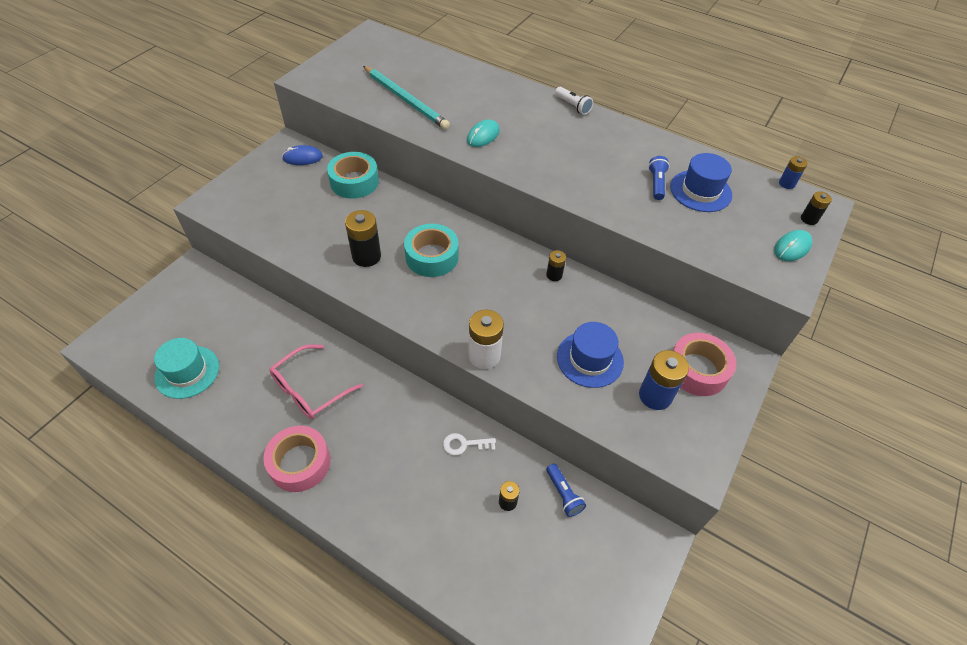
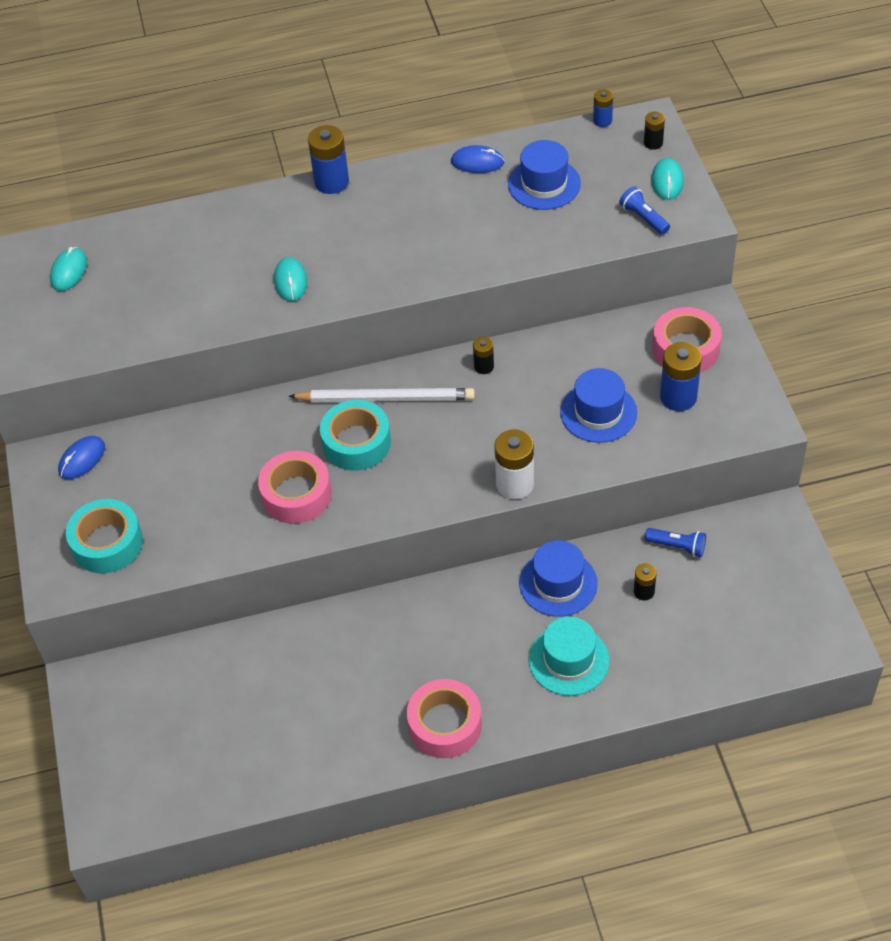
camera: 40 degrees left, 0 degrees up
turquoise hat [154,338,219,399] -> turquoise hat moved to [529,617,610,696]
pink glasses [269,344,363,419] -> none
turquoise tape [327,152,379,199] -> turquoise tape moved to [66,499,143,573]
black battery [345,210,381,267] -> pink tape [258,451,331,524]
turquoise pencil [363,66,450,130] -> none
white key [443,433,496,456] -> blue hat [519,540,598,617]
white flashlight [555,87,593,115] -> blue battery [308,125,349,194]
blue flashlight [648,156,670,200] -> blue flashlight moved to [619,186,670,235]
none -> turquoise mouse [50,247,87,291]
none -> white pencil [288,388,475,402]
none -> blue mouse [451,145,505,173]

